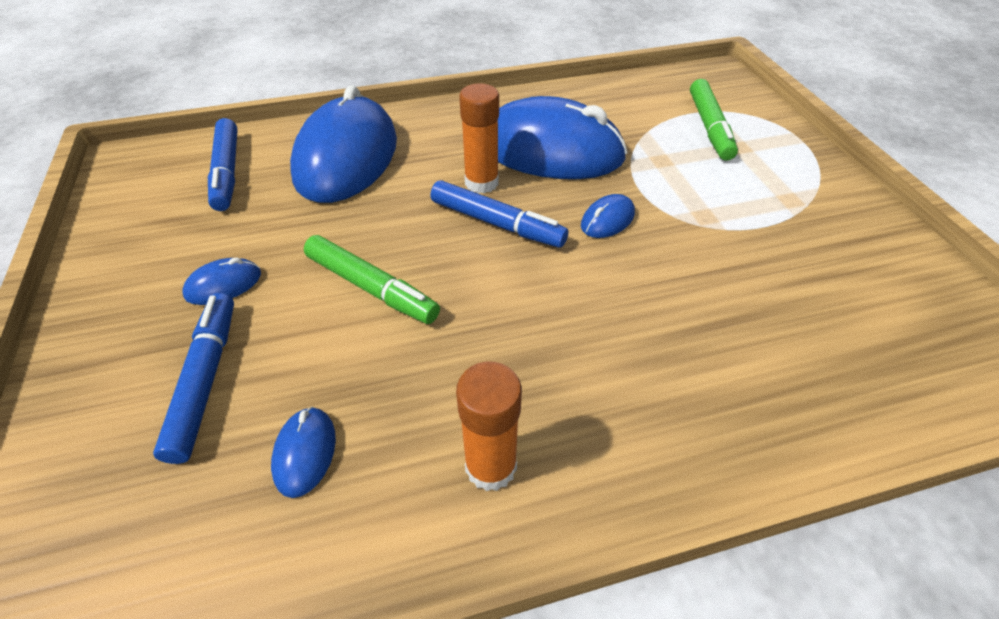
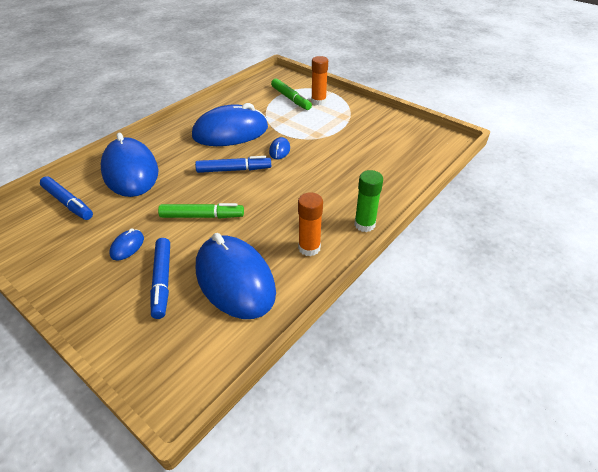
camera: 35 degrees left, 5 degrees down
blue marker [153,293,234,464] -> blue marker turned 150 degrees counterclockwise [150,238,170,319]
blue mouse [271,407,336,498] -> blue mouse [196,233,276,319], size x2.48
orange glue stick [459,83,499,194] -> orange glue stick moved to [311,56,328,105]
none -> green glue stick [354,170,383,232]

